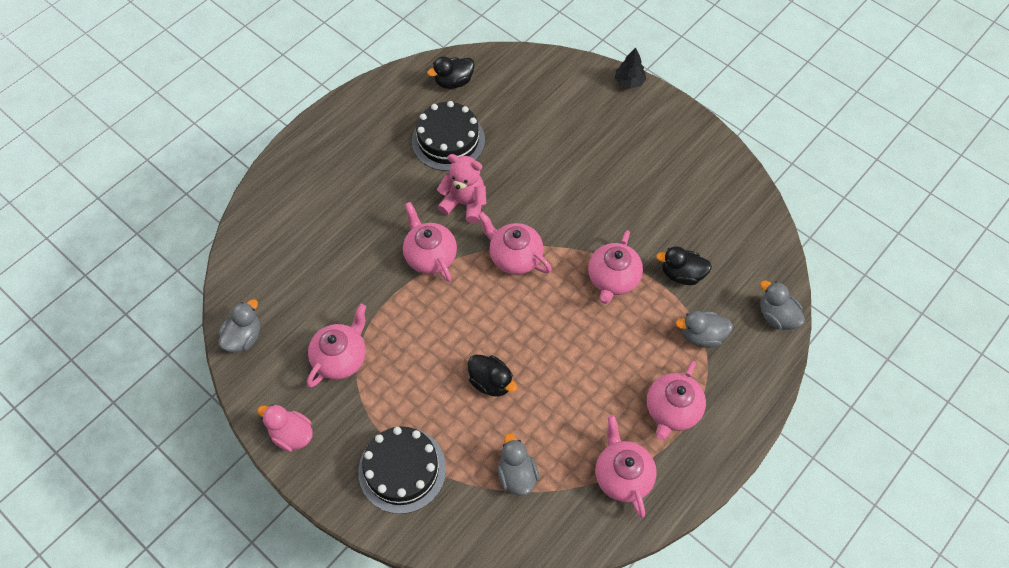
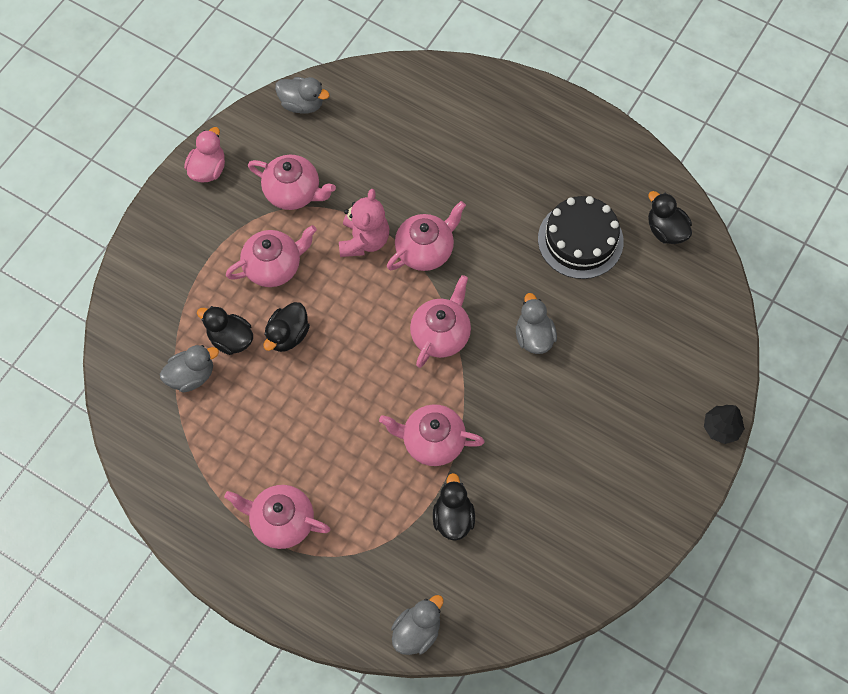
camera: 80 degrees right, 5 degrees up
black cake [358,426,446,514] -> none
pink teddy bear [437,154,486,223] -> pink teddy bear moved to [339,189,389,257]
pink teapot [596,415,656,518] -> pink teapot moved to [226,225,317,287]
grey duck [676,311,733,348] -> grey duck moved to [516,293,557,354]
none -> black duck [197,306,253,355]

